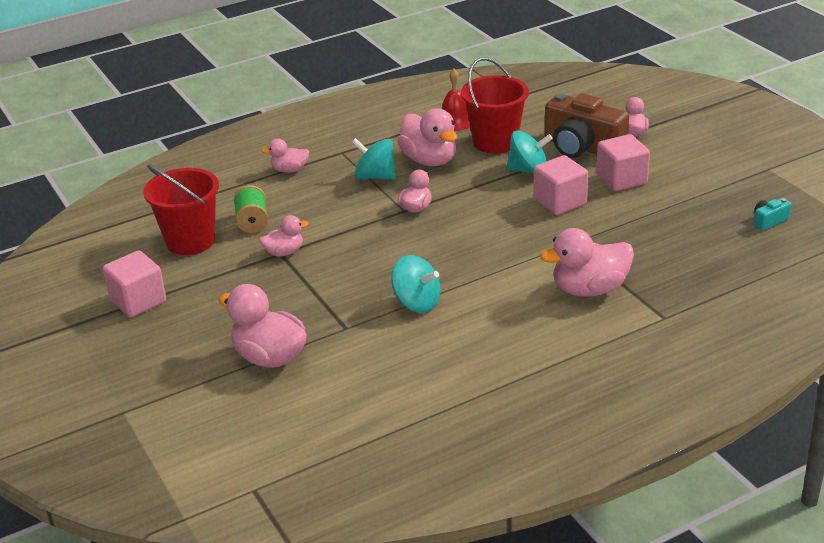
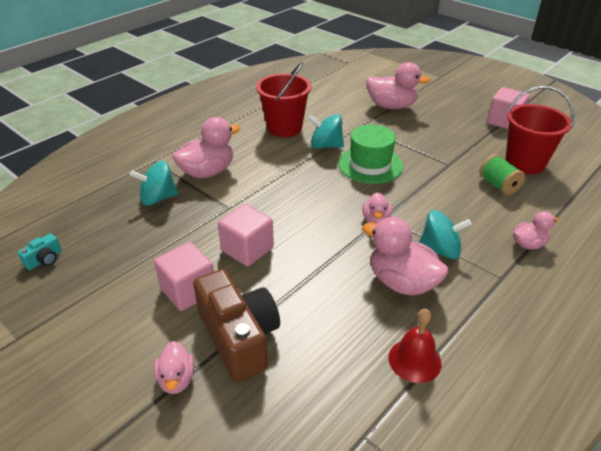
camera: 160 degrees right, 5 degrees up
pink duck [260,215,309,257] -> none
red bucket [461,58,529,154] -> red bucket moved to [256,62,312,137]
turquoise spinning top [506,130,553,174] -> turquoise spinning top moved to [130,161,179,206]
brown camera [545,93,629,158] -> brown camera turned 45 degrees clockwise [193,269,280,382]
none -> green hat [338,125,403,184]

